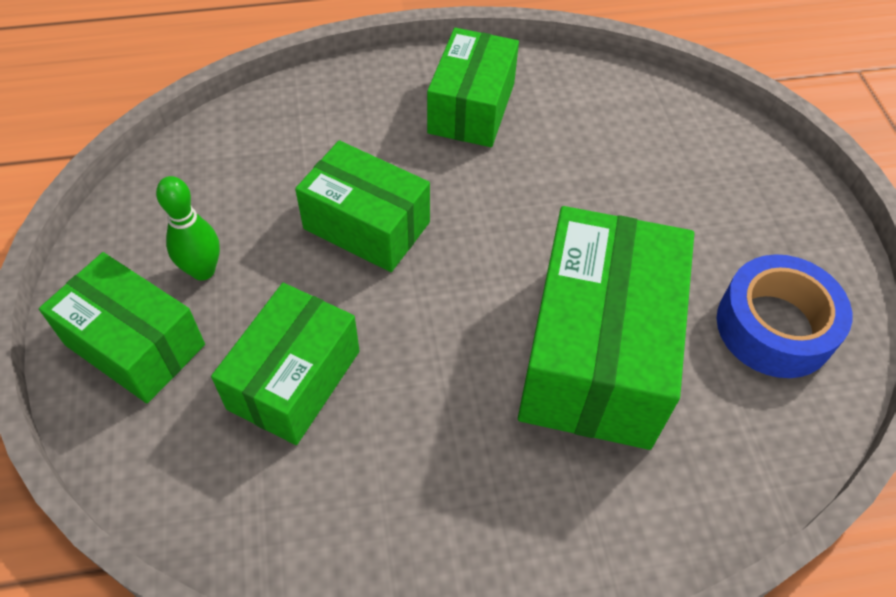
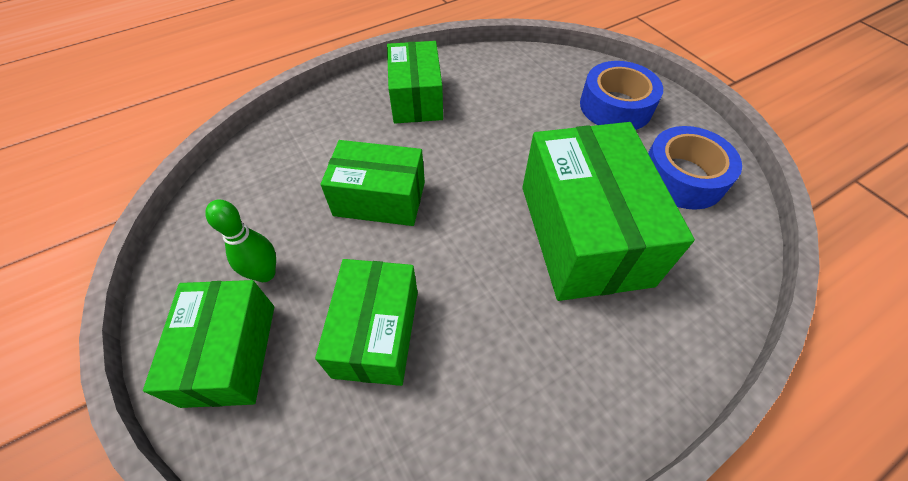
camera: 20 degrees left, 0 degrees up
green box [39,252,205,403] -> green box turned 75 degrees clockwise [143,280,274,408]
none -> blue tape [580,61,663,130]

